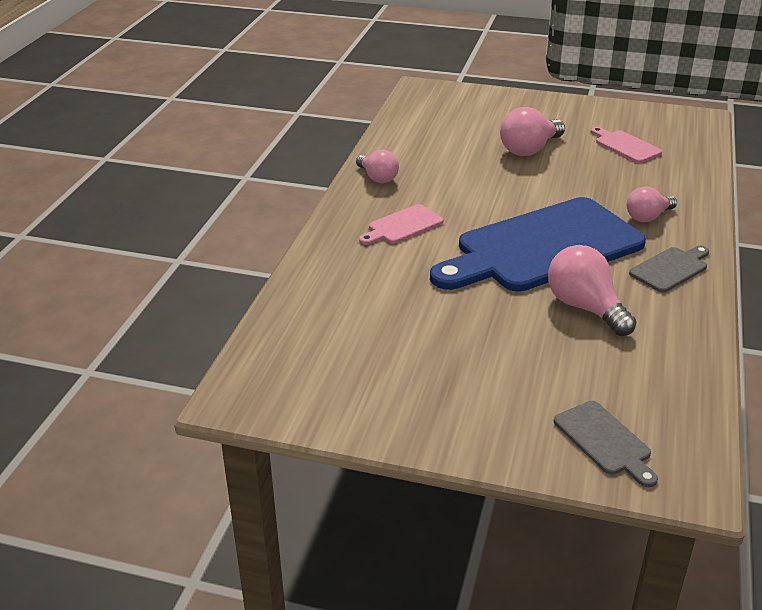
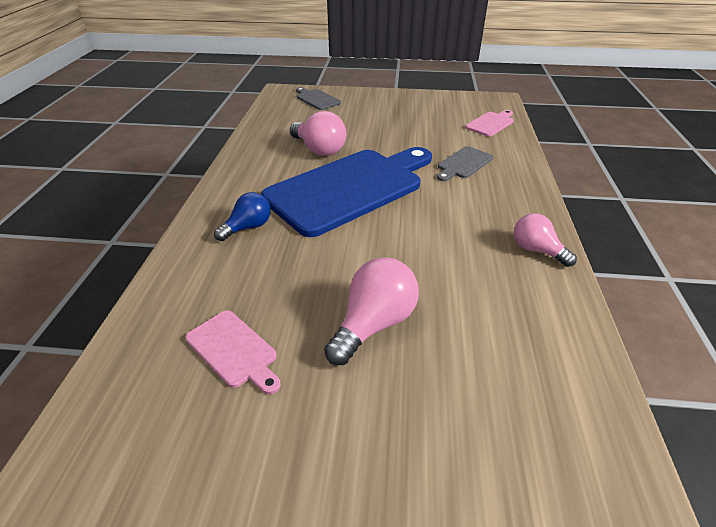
camera: 170 degrees right, 5 degrees up
pink cutting board [359,204,443,245] -> pink cutting board moved to [465,110,514,137]
pink light bulb [627,186,677,222] -> blue light bulb [214,192,271,241]
grey cutting board [629,245,709,292] -> grey cutting board moved to [437,146,493,181]

